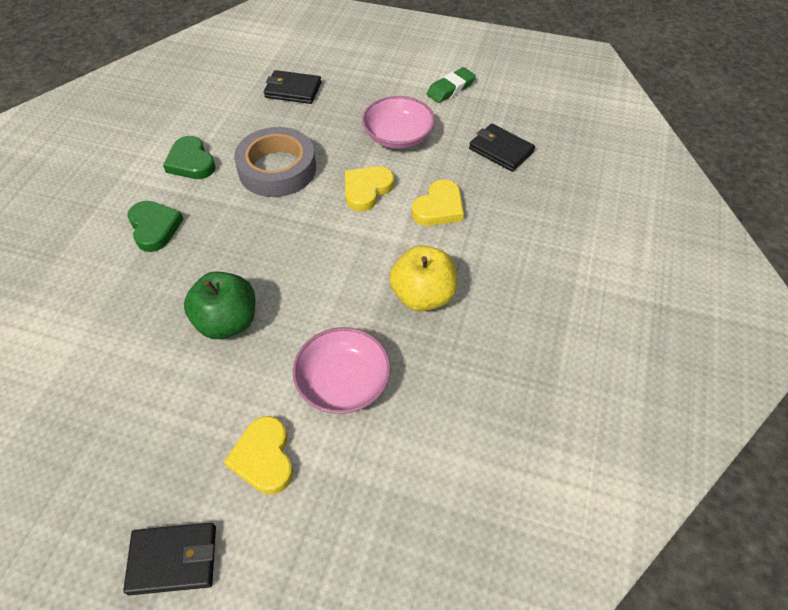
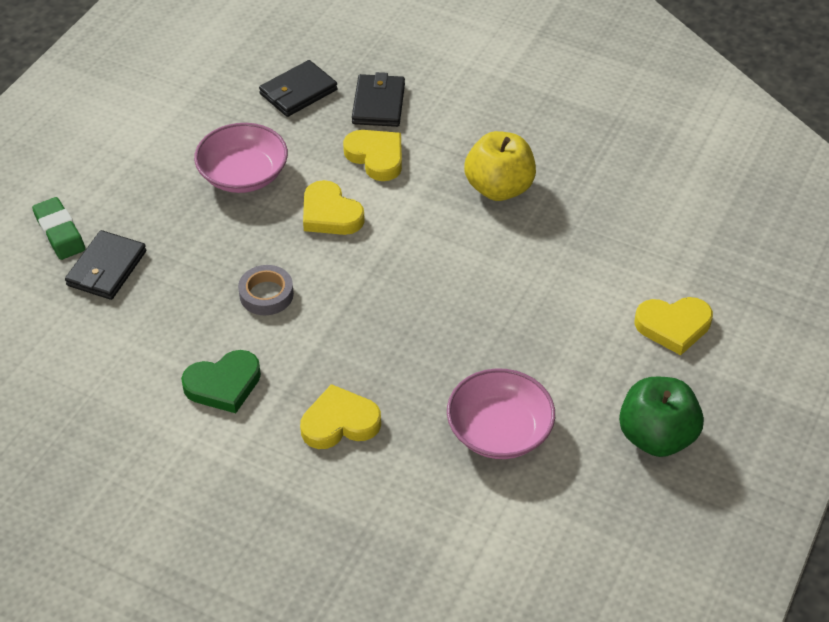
camera: 80 degrees left, 5 degrees down
black wallet [123,523,216,595] -> black wallet moved to [352,72,405,127]
green heart [127,201,183,252] -> yellow heart [300,384,381,449]
green apple [184,271,255,339] -> green apple moved to [619,376,704,457]
grey tape [234,127,316,197] -> grey tape [238,265,294,315], size x0.52
pink bowl [293,327,391,414] -> pink bowl moved to [447,368,555,459]
green eraser [427,67,476,103] -> green eraser moved to [32,197,85,260]

